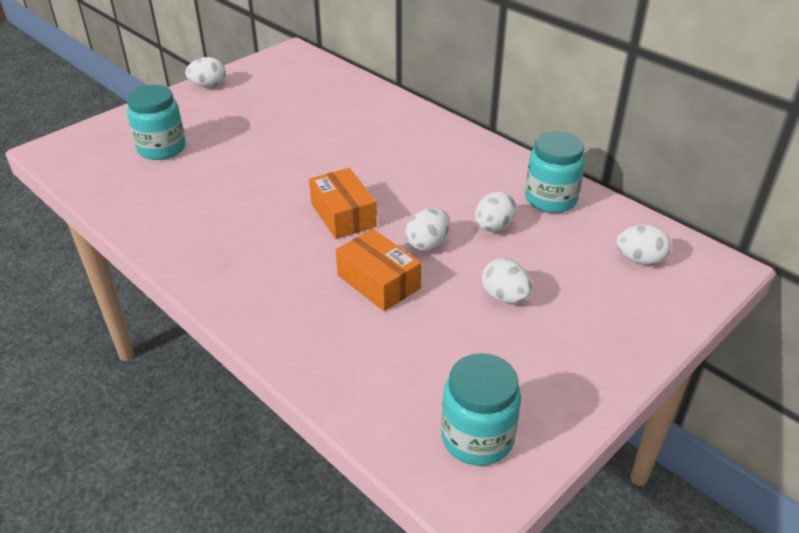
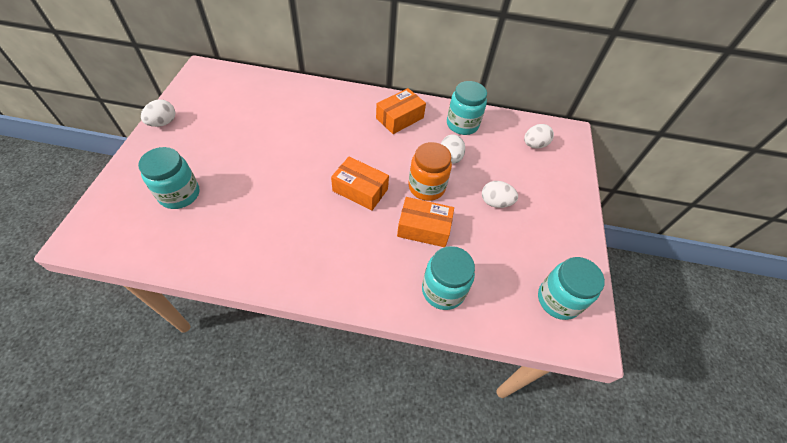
camera: 40 degrees left, 15 degrees up
white egg [405,208,450,251] -> orange jar [408,142,452,201]
none -> orange box [376,88,426,134]
none -> turquoise jar [422,246,475,310]

